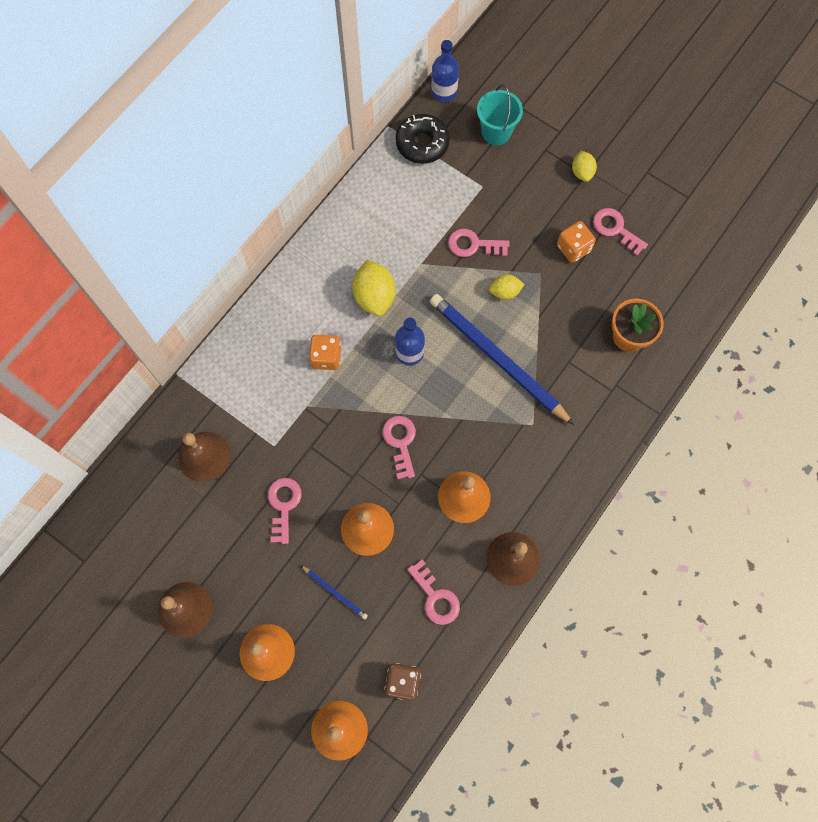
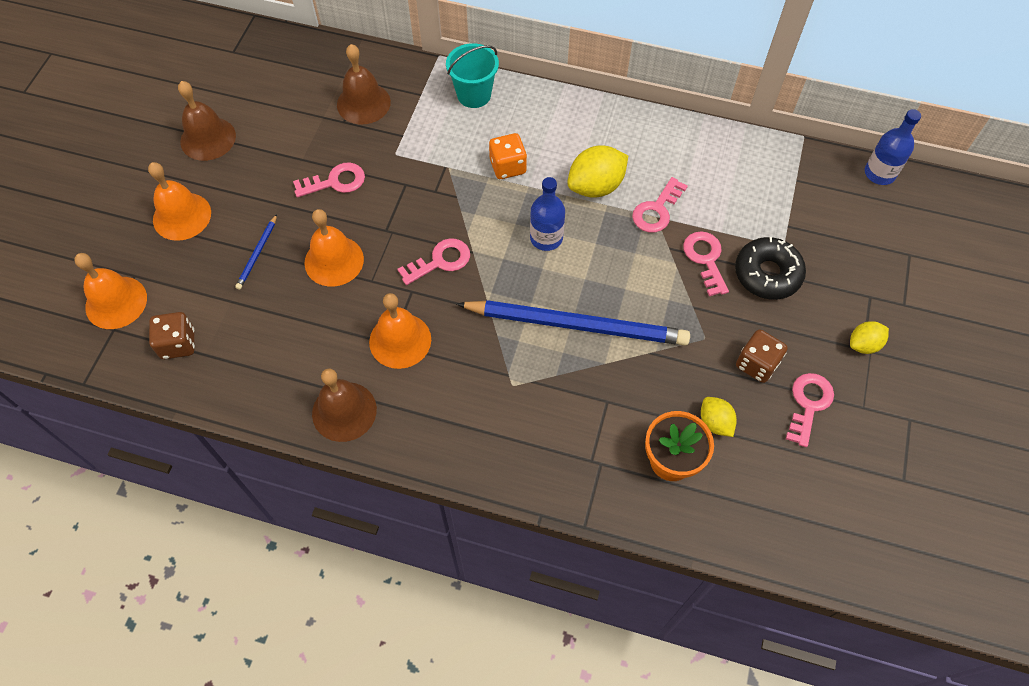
camera: 70 degrees right, 10 degrees down
black donut [396,114,450,164] -> black donut moved to [735,237,806,300]
pink key [407,560,460,625] -> pink key moved to [632,177,688,233]
blue pencil [430,294,574,425] -> blue pencil turned 75 degrees clockwise [456,300,690,346]
turquoise bucket [477,85,523,145] -> turquoise bucket moved to [446,43,499,108]
yellow lemon [489,274,525,300] -> yellow lemon moved to [701,397,737,437]
orange dice [557,221,596,263] -> brown dice [736,329,788,383]

